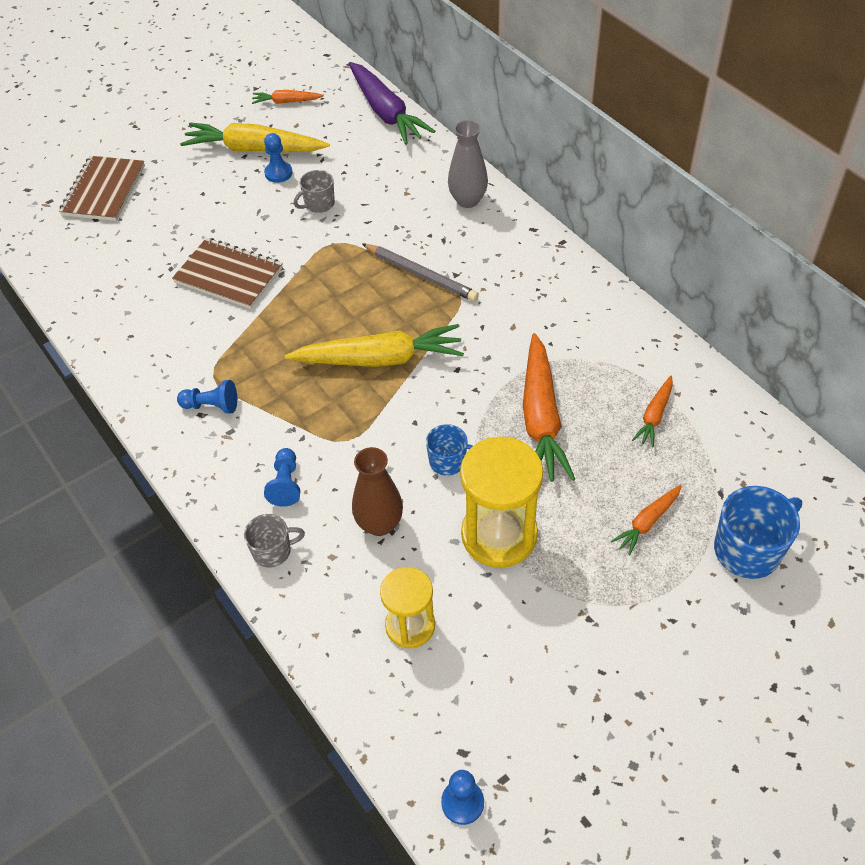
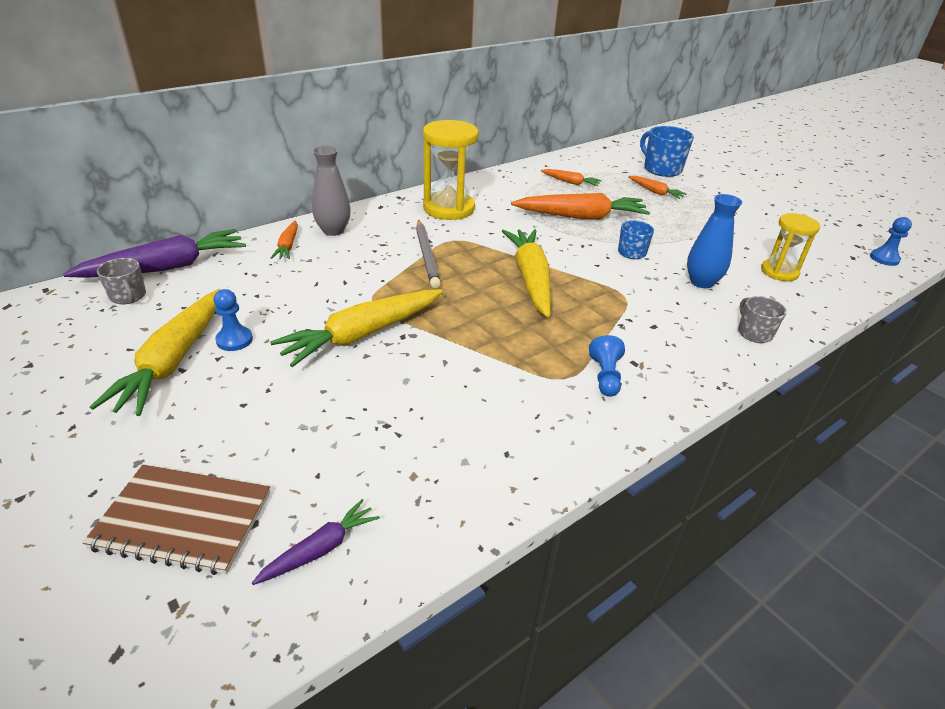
camera: 95 degrees left, 15 degrees down
brown notebook [172,238,283,309] -> none
orange carrot [252,90,324,104] -> orange carrot moved to [271,221,298,259]
blue pawn [264,448,300,507] -> none
grey mug [294,170,335,213] -> grey mug moved to [97,258,146,304]
brown vase [352,447,403,536] -> blue vase [687,194,742,288]
grey pencil [362,243,479,301] -> grey pencil turned 135 degrees clockwise [416,220,441,289]
yellow hourglass [460,436,543,568] -> yellow hourglass moved to [423,120,479,220]
none -> purple carrot [252,499,380,585]
none -> yellow carrot [270,289,443,367]

